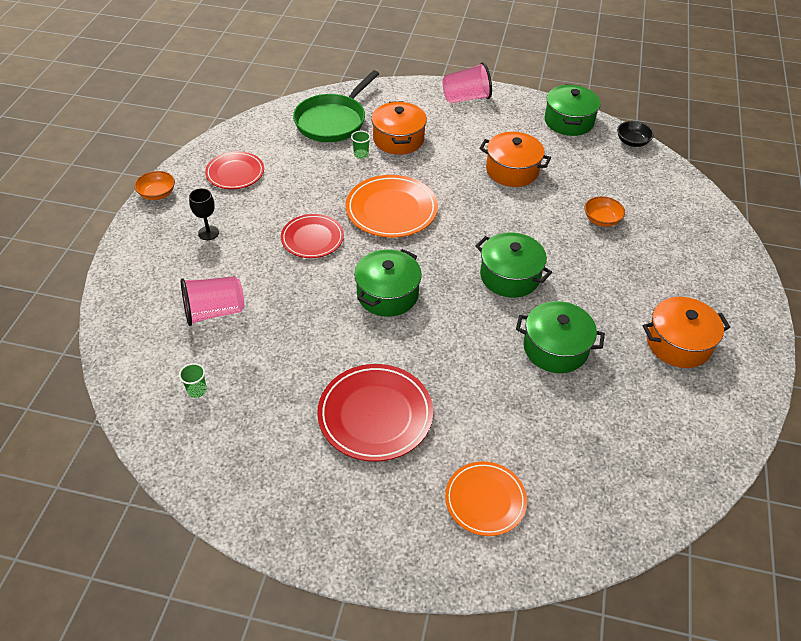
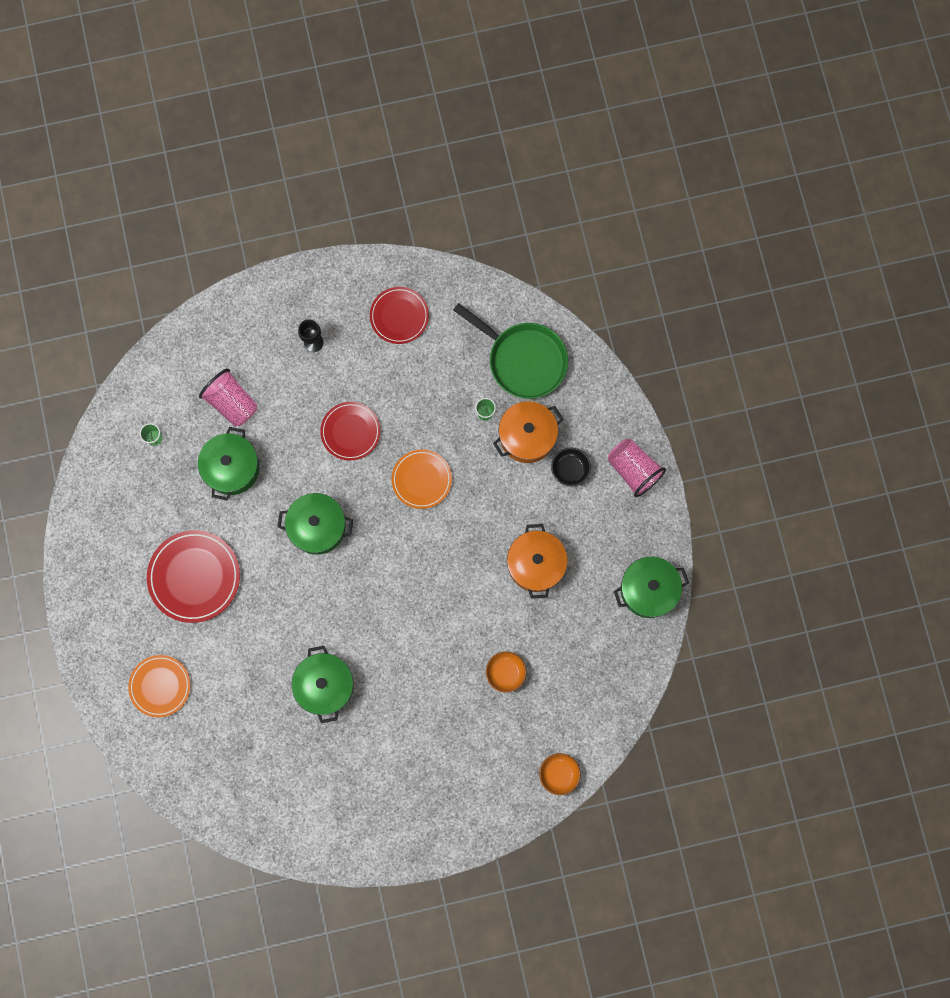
camera: 65 degrees right, 30 degrees up
orange bowl [134,171,175,200] -> orange bowl moved to [539,753,581,795]
green pan [293,70,379,142] -> green pan turned 150 degrees counterclockwise [453,303,568,399]
orange plate [346,175,438,238] -> orange plate [391,449,452,509], size x0.66
green pot [476,232,552,298] -> green pot moved to [198,427,260,500]
black bowl [617,121,654,147] -> black bowl moved to [551,447,591,487]
orange pot [643,297,730,368] -> none

